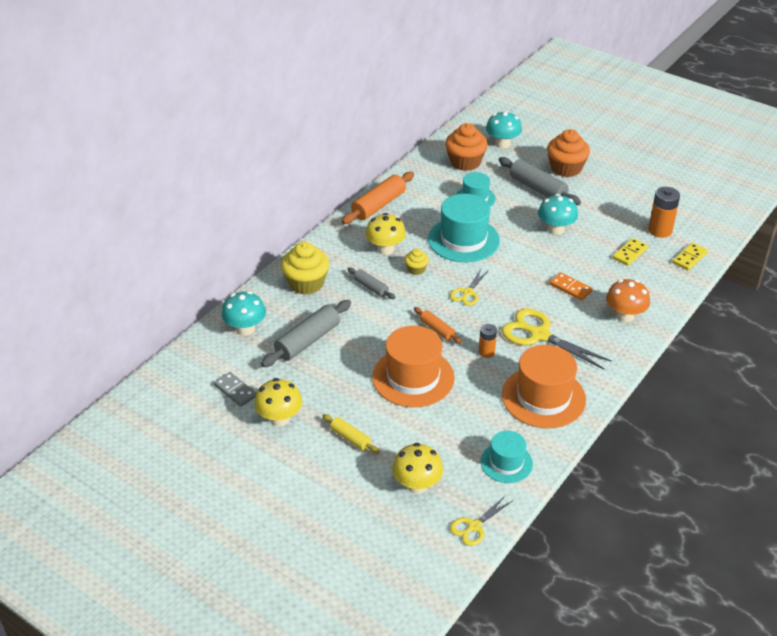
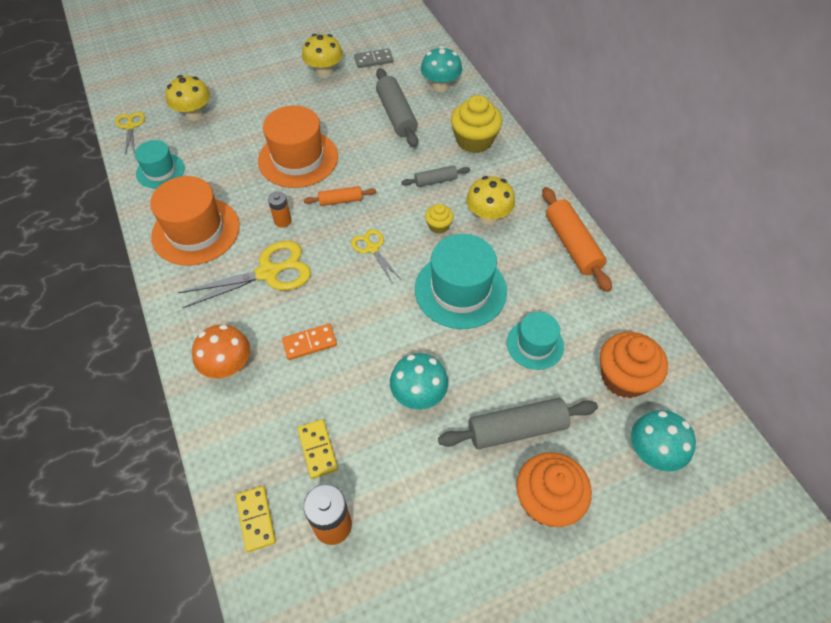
camera: 120 degrees right, 15 degrees up
yellow rolling pin [322,414,380,454] -> none

